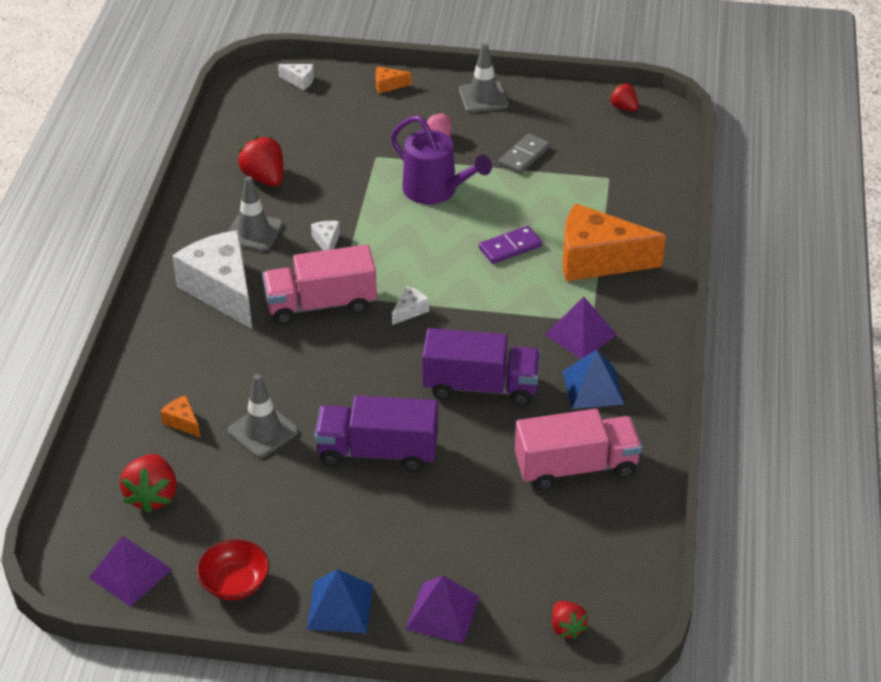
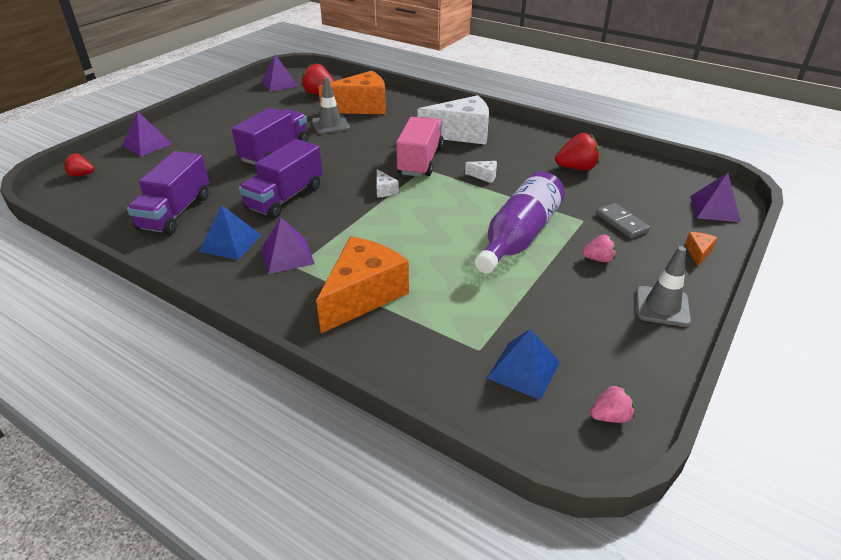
camera: 115 degrees right, 5 degrees down
orange cheese [160,395,200,437] -> orange cheese [318,71,386,114], size x2.48
red bowl [197,539,269,600] -> none
grey traffic cone [228,176,283,251] -> none
white cheese [278,64,314,90] -> purple pyramid [690,172,741,222]
blue pyramid [307,569,373,633] -> blue pyramid moved to [487,329,560,400]
purple watering can [391,115,492,204] -> purple bottle [475,171,565,274]
purple domino [479,226,542,264] -> none
grey domino [498,133,550,174] -> grey domino moved to [596,203,650,238]
pink truck [515,409,642,491] -> purple truck [127,151,209,235]
red strawberry [609,83,638,111] -> pink strawberry [590,384,635,423]

